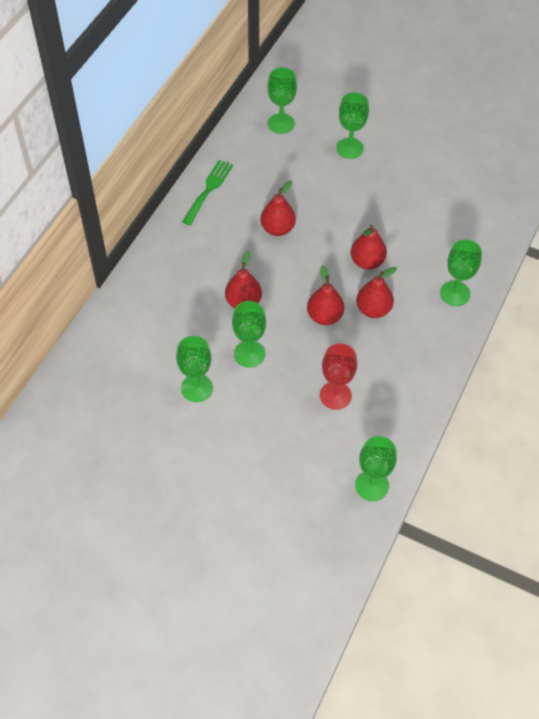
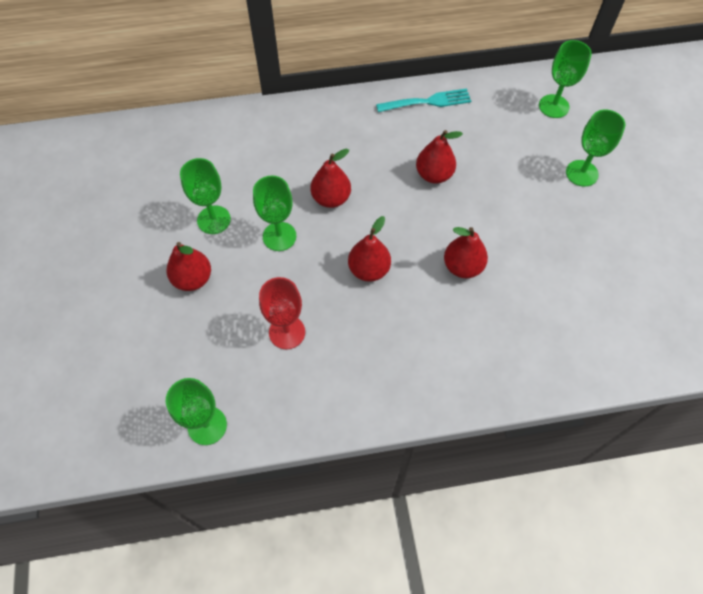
camera: 55 degrees right, 5 degrees up
green fork [182,160,233,225] -> turquoise fork [376,88,471,112]
red pear [356,267,397,318] -> red pear moved to [167,242,211,291]
green goblet [440,239,482,306] -> none

